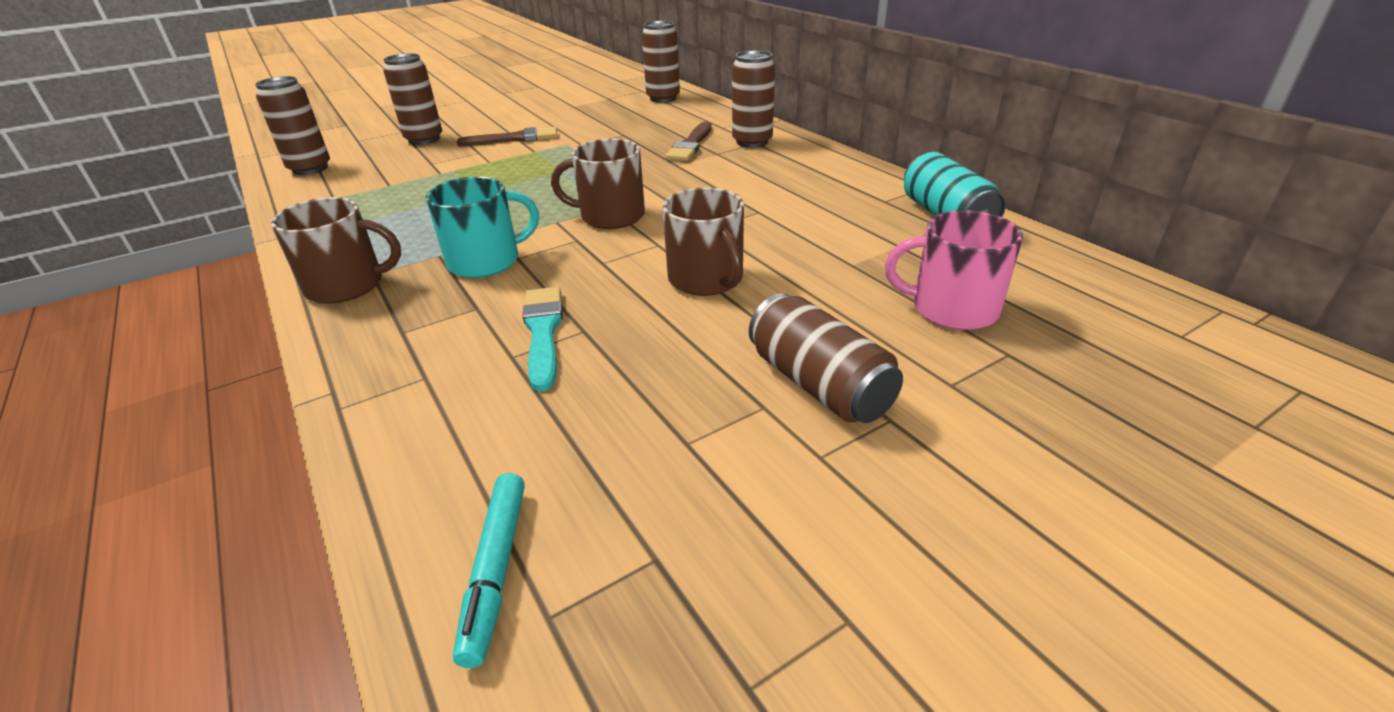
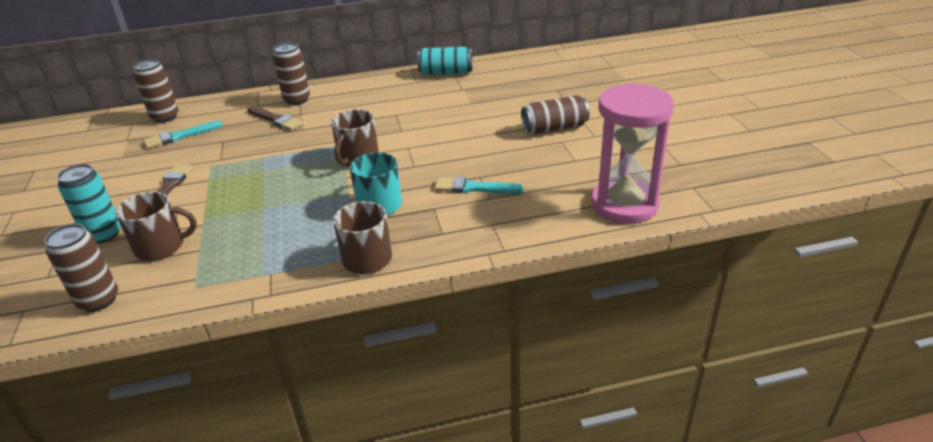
camera: 70 degrees left, 0 degrees up
brown can [383,53,442,145] -> turquoise can [57,164,121,244]
turquoise marker [453,473,525,668] -> pink hourglass [591,83,674,224]
brown mug [662,187,744,296] -> brown mug moved to [115,192,197,261]
pink mug [885,210,1023,330] -> none
none -> turquoise brush [143,121,222,149]

